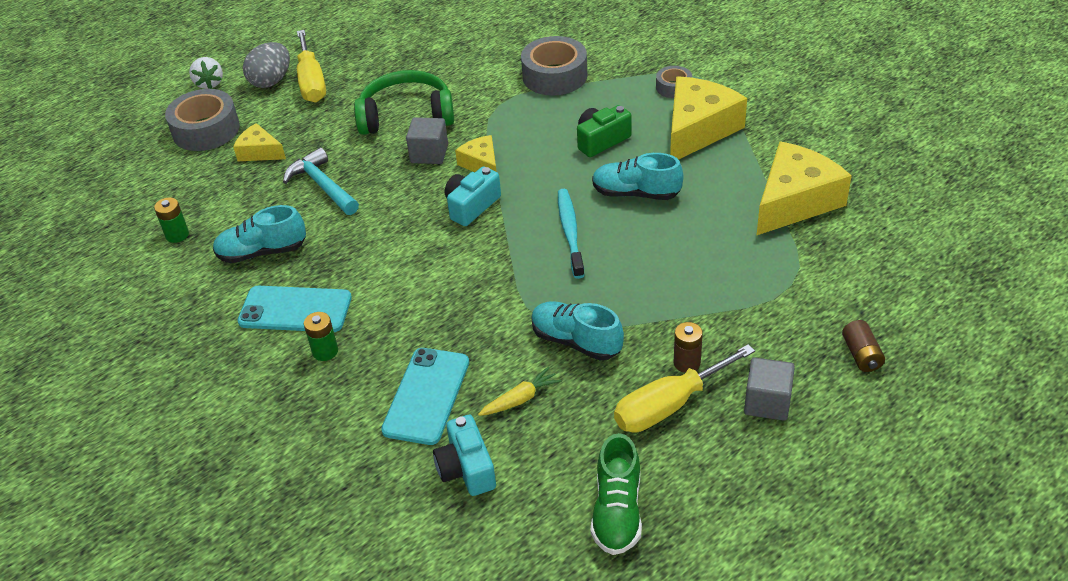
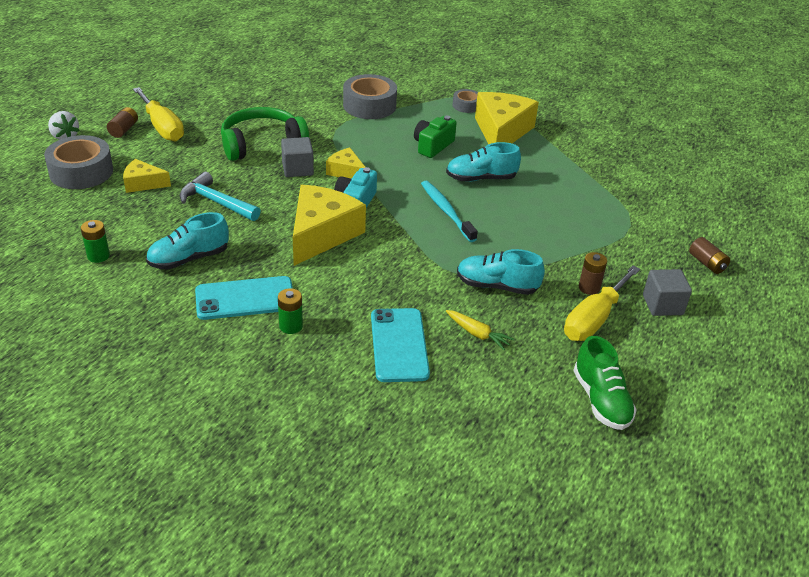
camera: 25 degrees left, 5 degrees down
grey egg [243,42,290,88] -> brown battery [107,107,138,138]
turquoise camera [433,414,496,496] -> none
yellow carrot [478,367,561,416] -> yellow carrot turned 90 degrees clockwise [446,310,515,350]
yellow cheese [756,142,852,236] -> yellow cheese moved to [293,185,366,266]

